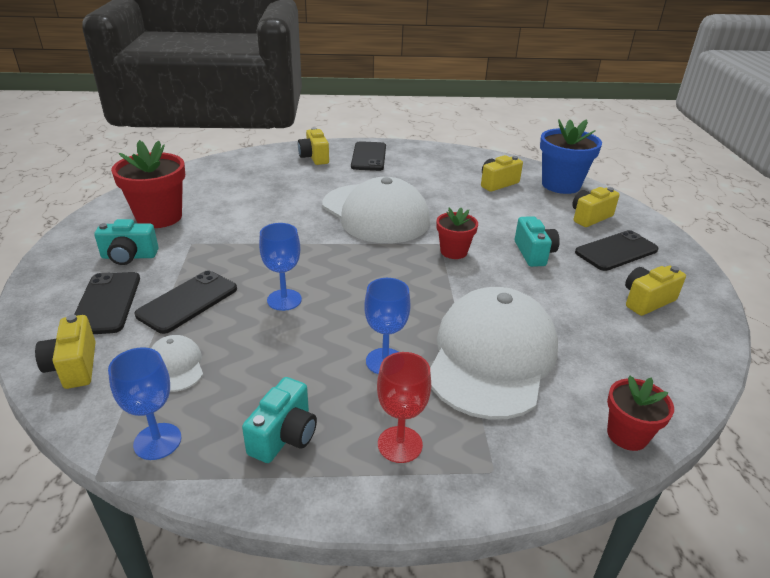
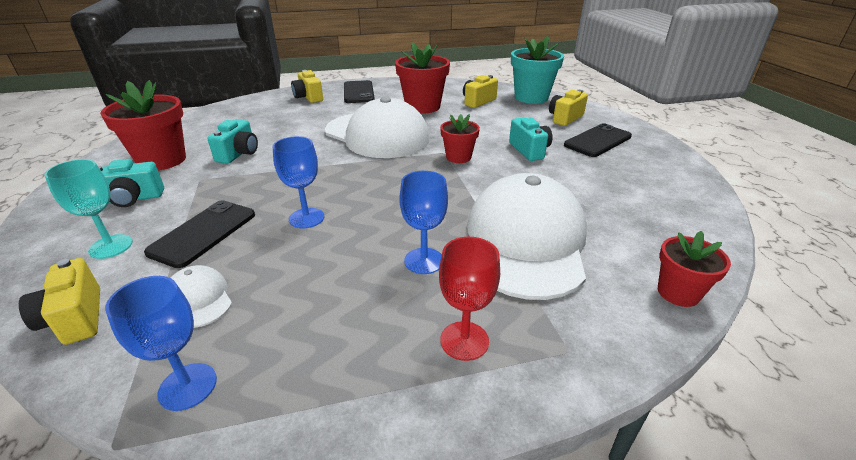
camera: 10 degrees left, 0 degrees up
black phone [74,272,140,334] -> turquoise goblet [45,159,133,259]
turquoise camera [242,377,317,463] -> turquoise camera moved to [207,119,258,164]
blue flower pot [540,119,602,194] -> turquoise flower pot [511,36,564,104]
yellow camera [625,266,686,316] -> none
none -> red flower pot [395,42,450,114]

